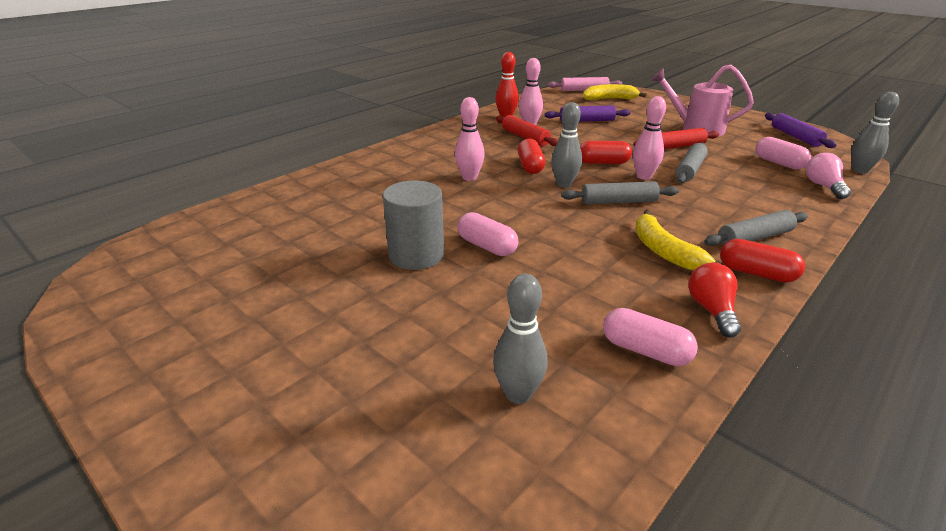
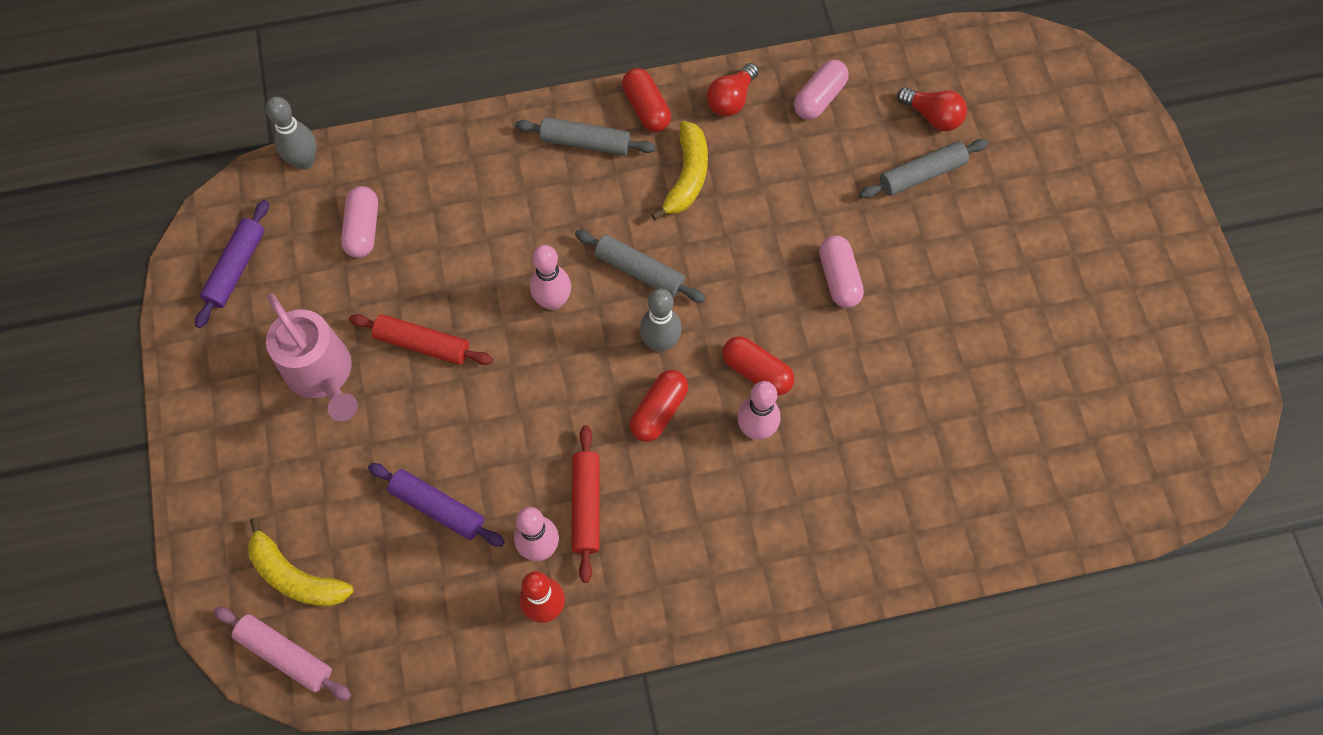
camera: 145 degrees left, 35 degrees up
grey cylinder [383,180,444,270] -> none
grey bowling pin [493,274,548,404] -> red light bulb [897,87,967,131]
red capsule [580,141,632,164] -> red capsule moved to [722,336,795,395]
pink capsule [603,308,698,366] -> pink capsule turned 60 degrees clockwise [794,60,849,120]
grey rolling pin [675,142,708,183] -> grey rolling pin moved to [860,139,988,198]
pink light bulb [806,153,851,199] -> none

